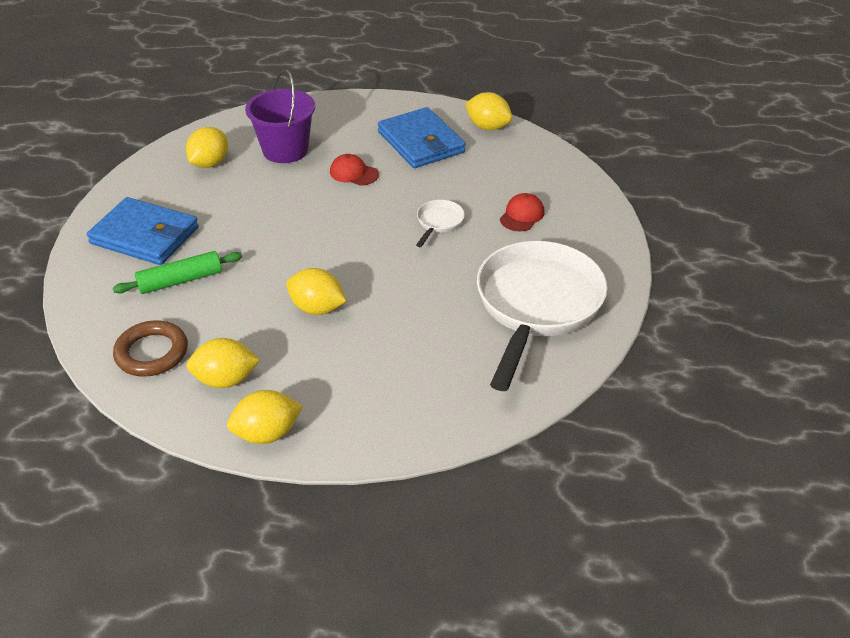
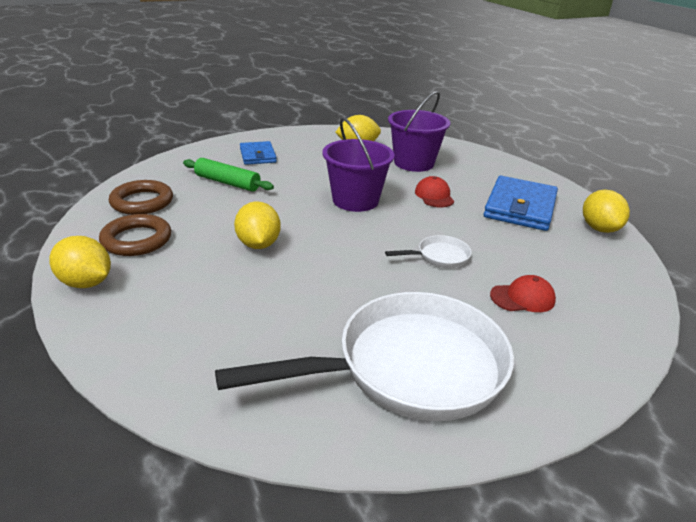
camera: 50 degrees right, 10 degrees down
blue wallet [87,197,199,265] -> blue wallet [240,141,277,165], size x0.59
yellow lemon [186,338,260,388] -> brown ring [99,214,171,256]
none -> purple bucket [322,117,395,212]

